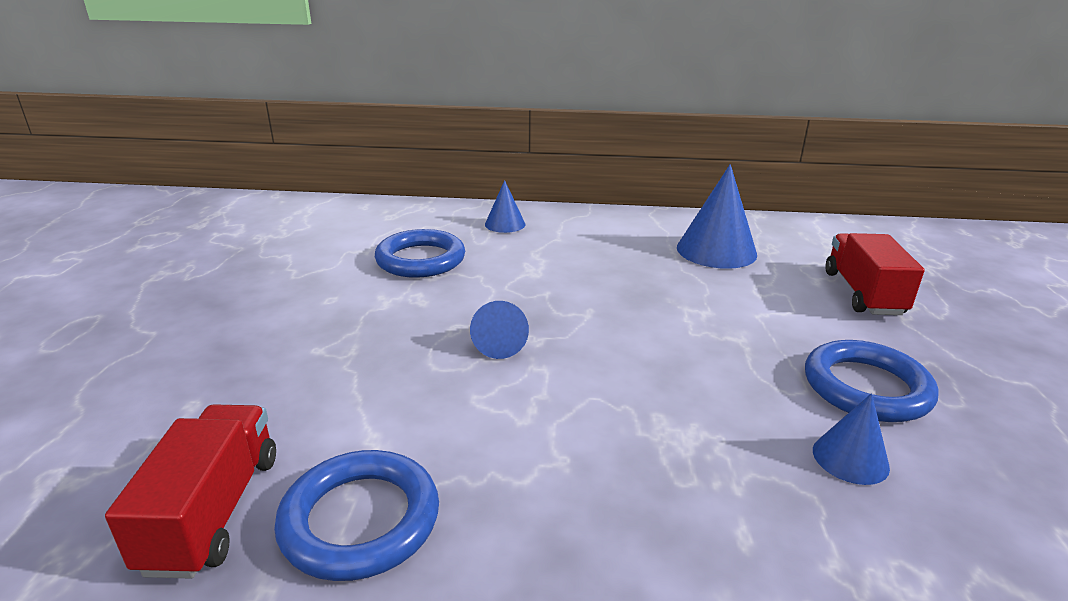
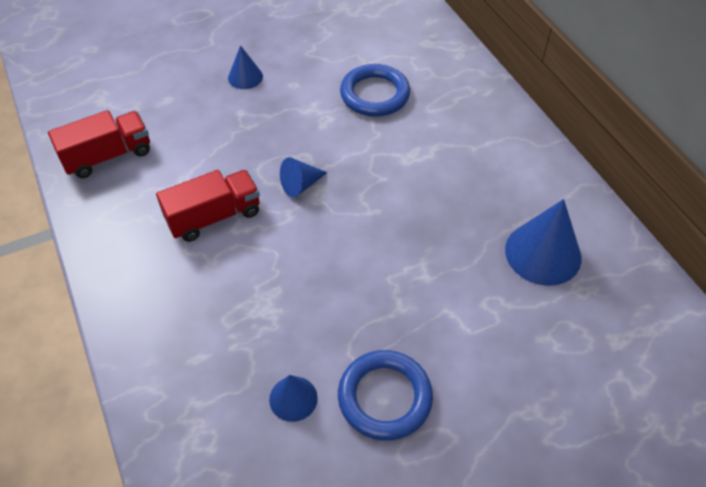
camera: 60 degrees right, 25 degrees up
blue ring [274,450,439,581] -> none
blue cone [485,180,525,233] -> blue cone moved to [228,45,263,89]
red truck [825,233,925,315] -> red truck moved to [156,170,260,242]

